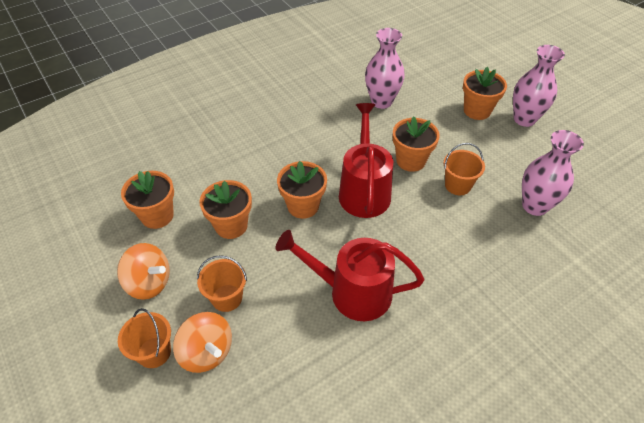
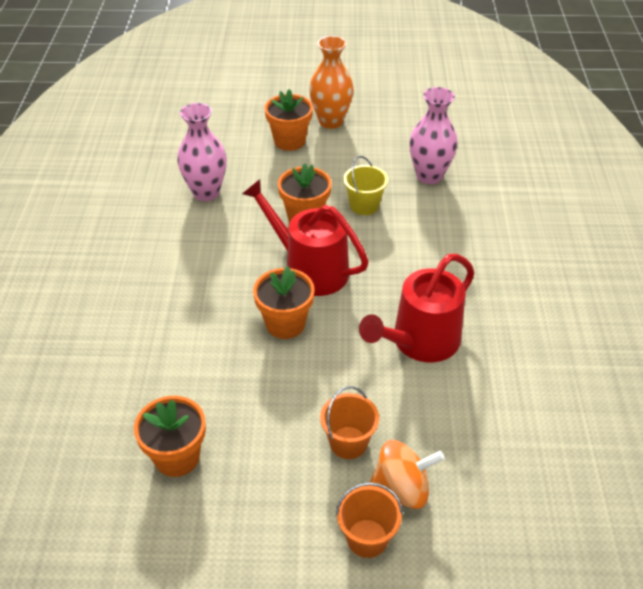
camera: 55 degrees left, 5 degrees down
orange spinning top [117,243,170,300] -> none
orange flower pot [199,180,252,239] -> none
orange bucket [444,143,485,195] -> yellow bucket [343,156,388,215]
pink vase [513,45,565,127] -> orange vase [309,36,354,129]

